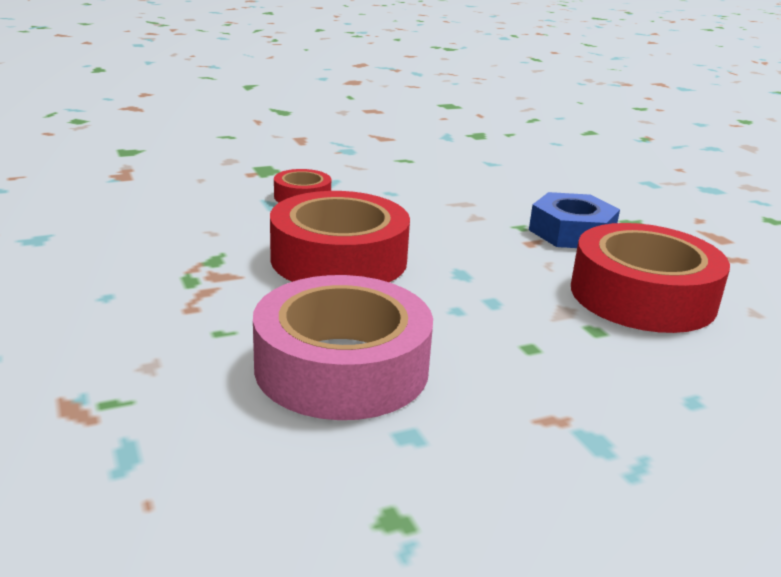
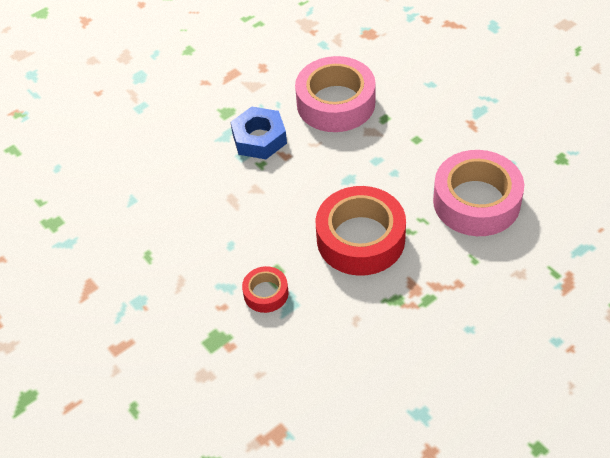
camera: 100 degrees left, 25 degrees up
red tape [571,223,730,333] -> pink tape [295,56,376,132]

